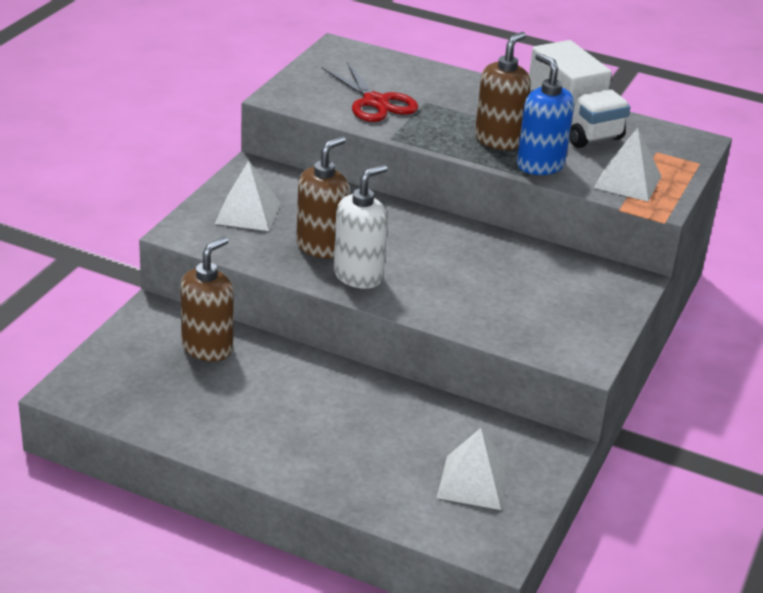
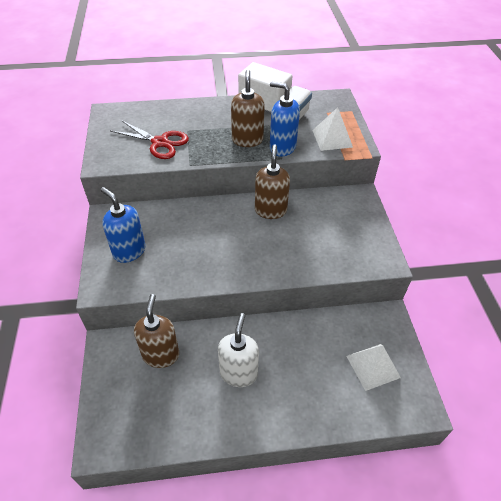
camera: 30 degrees left, 15 degrees up
white pyramid [215,160,281,231] -> blue soap dispenser [101,187,145,263]
brown soap dispenser [296,136,349,258] -> brown soap dispenser moved to [255,144,290,219]
white soap dispenser [333,164,388,289] -> white soap dispenser moved to [218,313,259,387]

